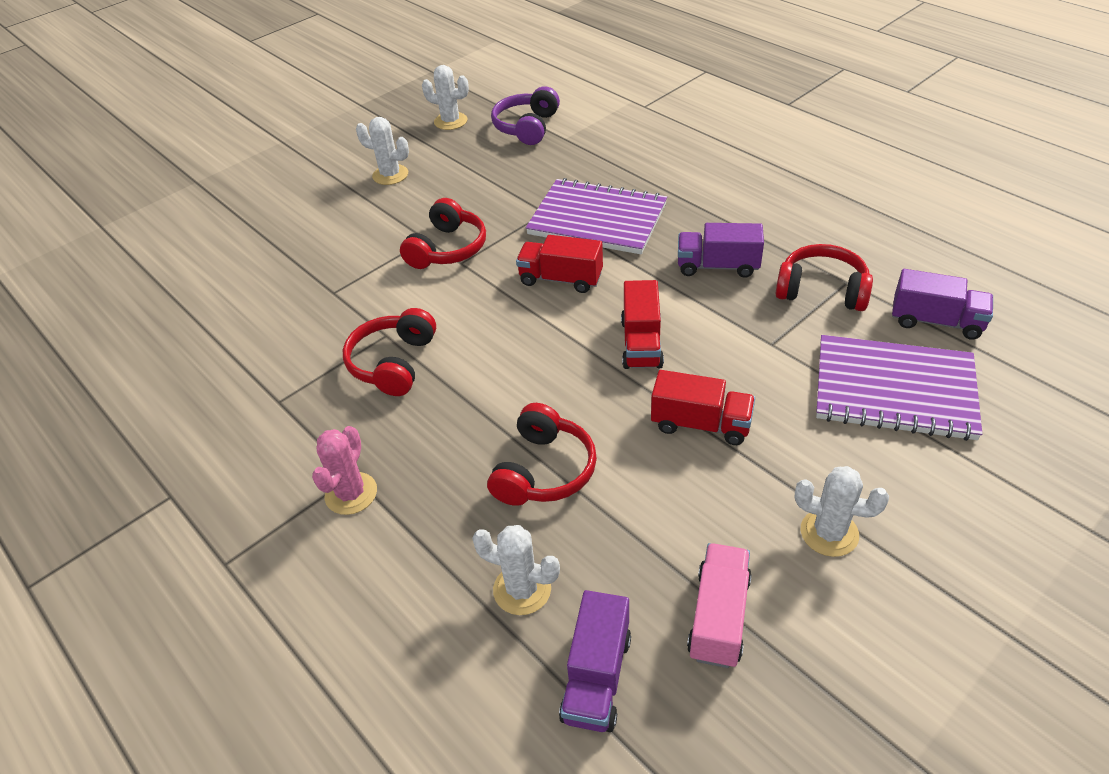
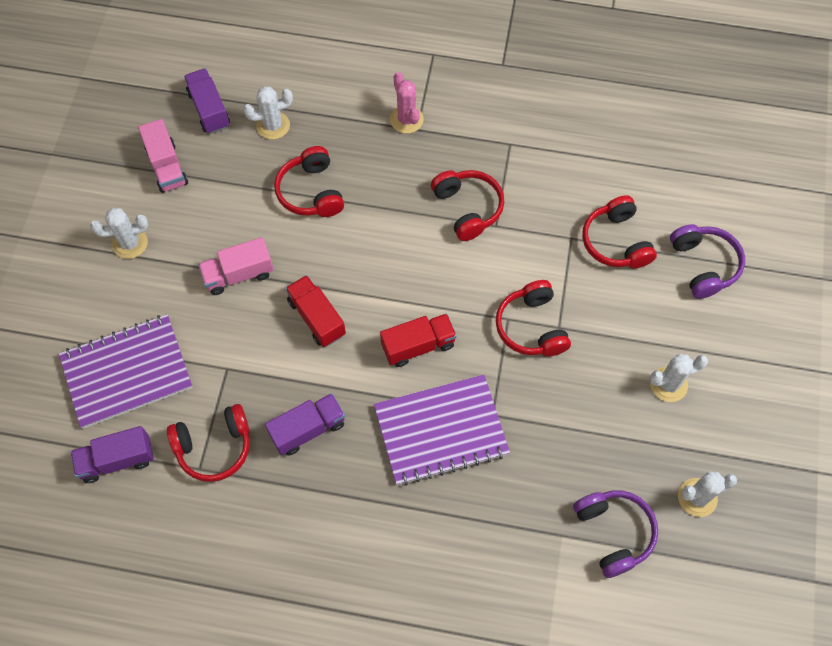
camera: 140 degrees right, 20 degrees up
red truck [651,370,755,445] -> pink truck [198,237,274,295]
none -> red headphones [582,195,657,268]
none -> purple headphones [670,224,745,299]

